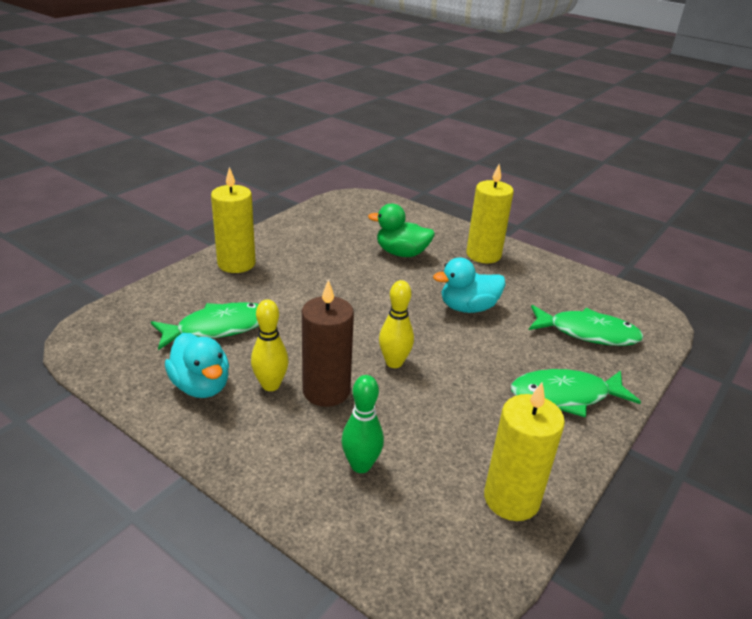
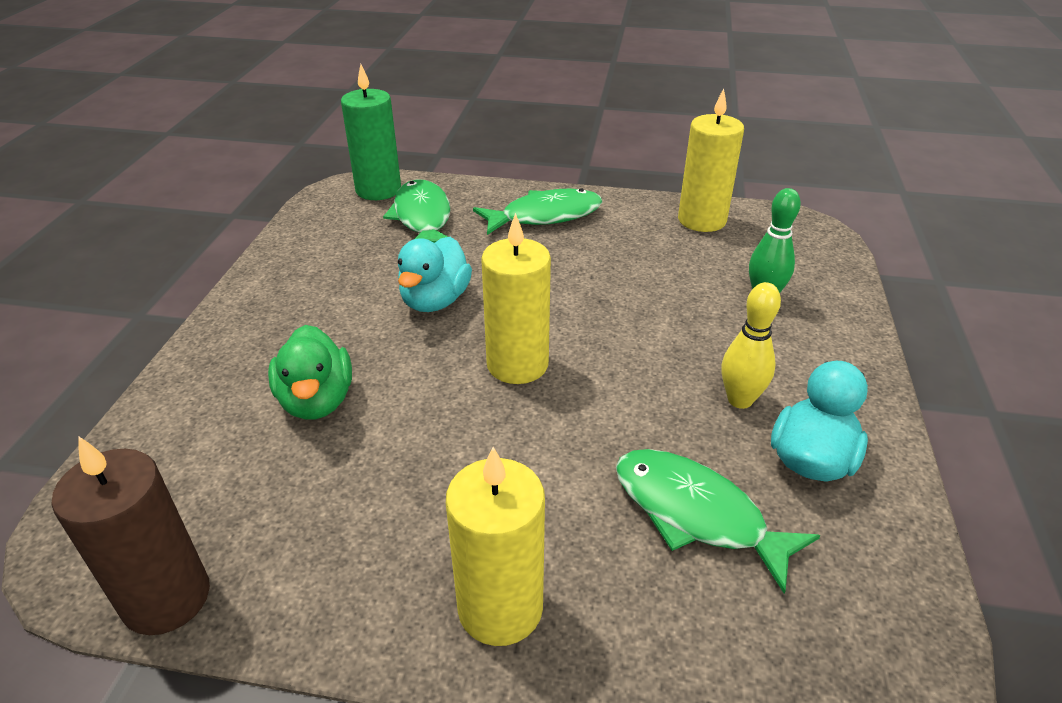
camera: 115 degrees left, 5 degrees up
brown candle [302,280,354,407] -> brown candle moved to [52,436,210,635]
yellow bowling pin [379,280,414,368] -> none
turquoise duck [433,258,506,313] -> turquoise duck turned 60 degrees clockwise [398,237,472,312]
yellow candle [466,164,514,263] -> yellow candle moved to [481,213,551,384]
green fish [511,369,641,418] -> green fish turned 75 degrees counterclockwise [473,189,602,235]
none -> green candle [341,64,401,200]

